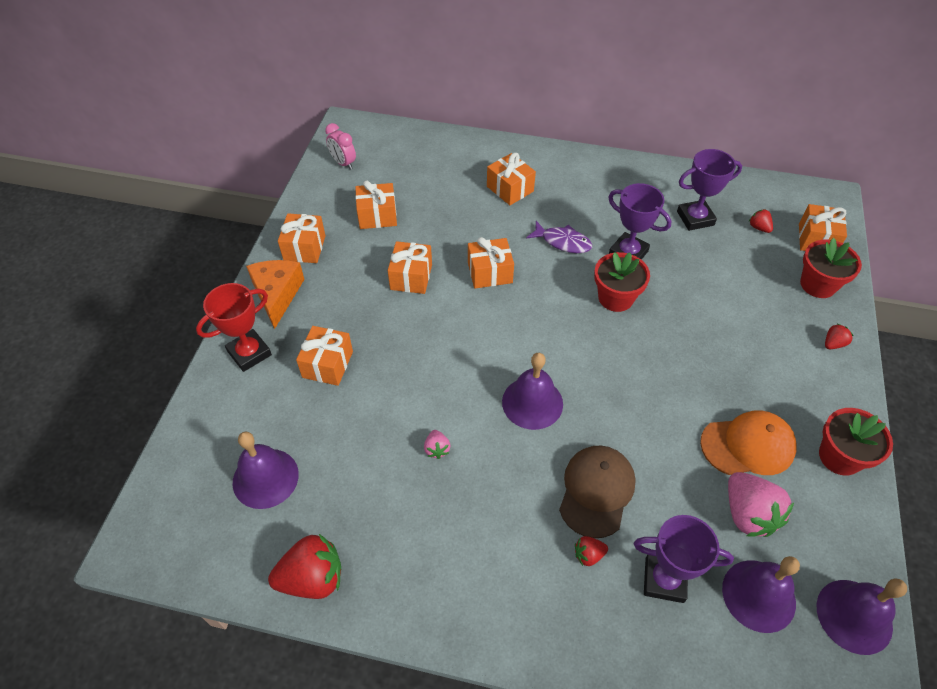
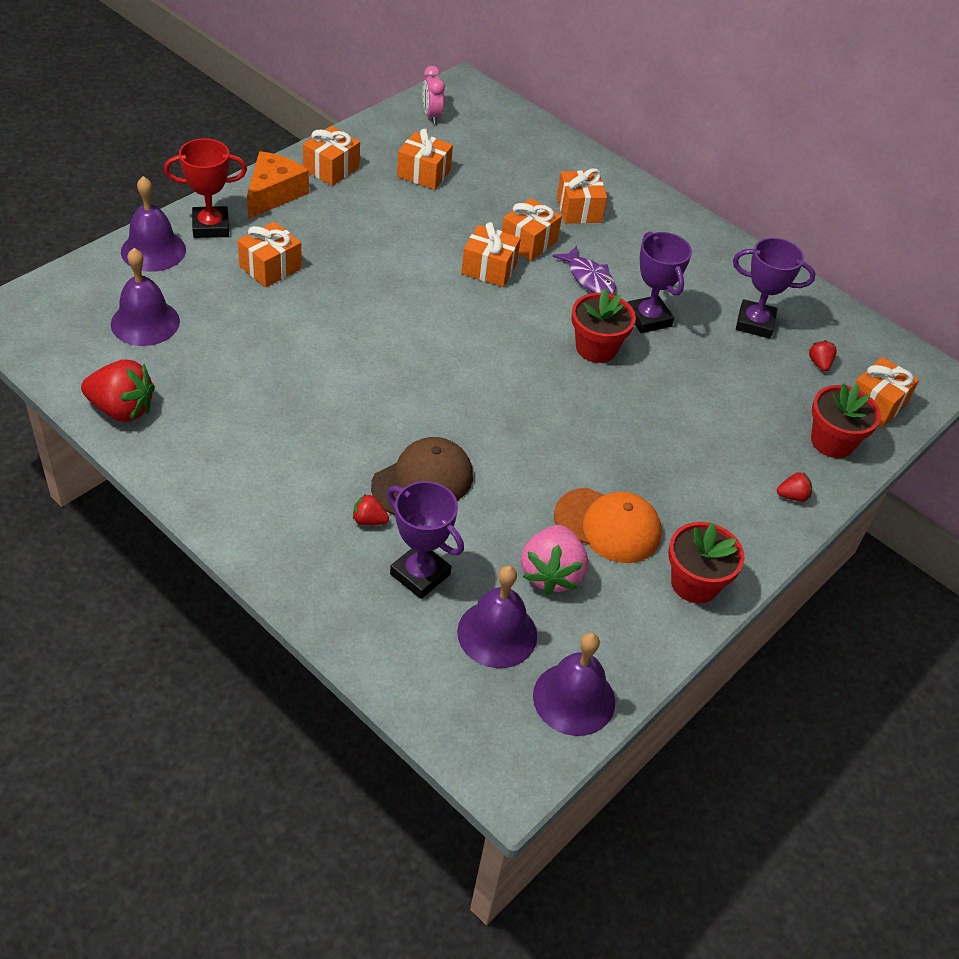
camera: 25 degrees right, 5 degrees down
orange gift [388,241,432,294] -> orange gift moved to [502,198,562,261]
pink strawberry [424,430,451,459] -> none
purple bell [502,353,563,430] -> purple bell moved to [121,176,186,272]

